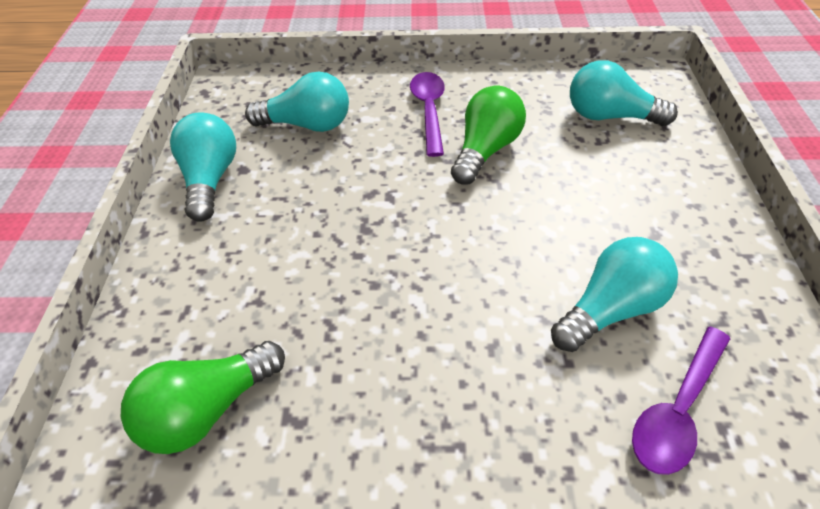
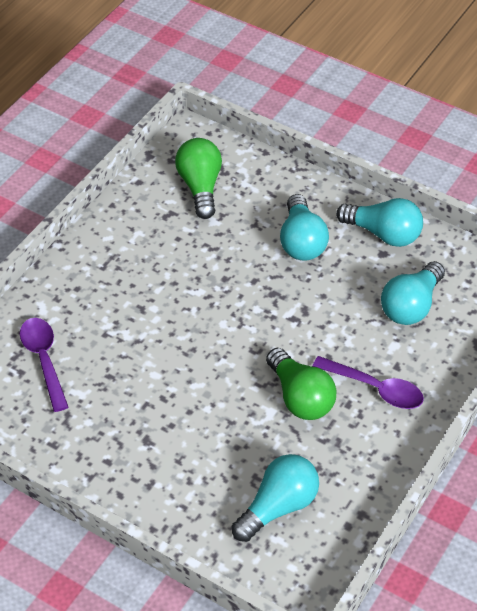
camera: 120 degrees right, 0 degrees up
turquoise light bulb [551,237,678,352] -> turquoise light bulb moved to [280,194,329,260]

